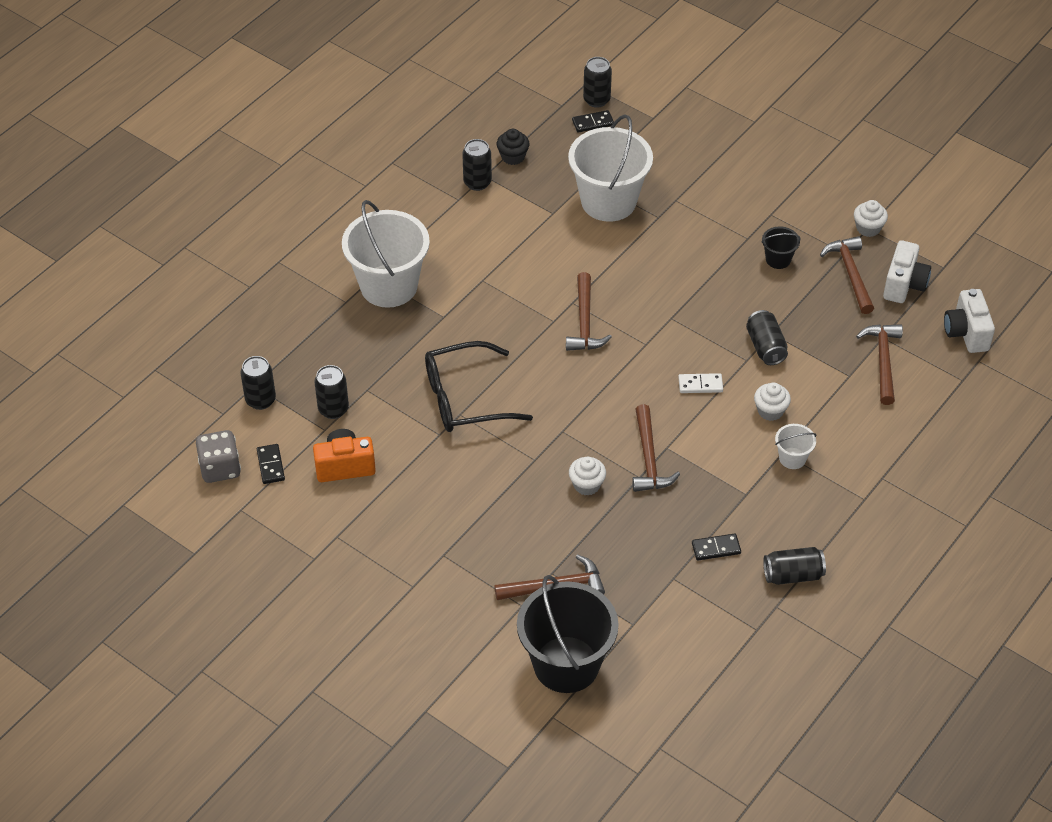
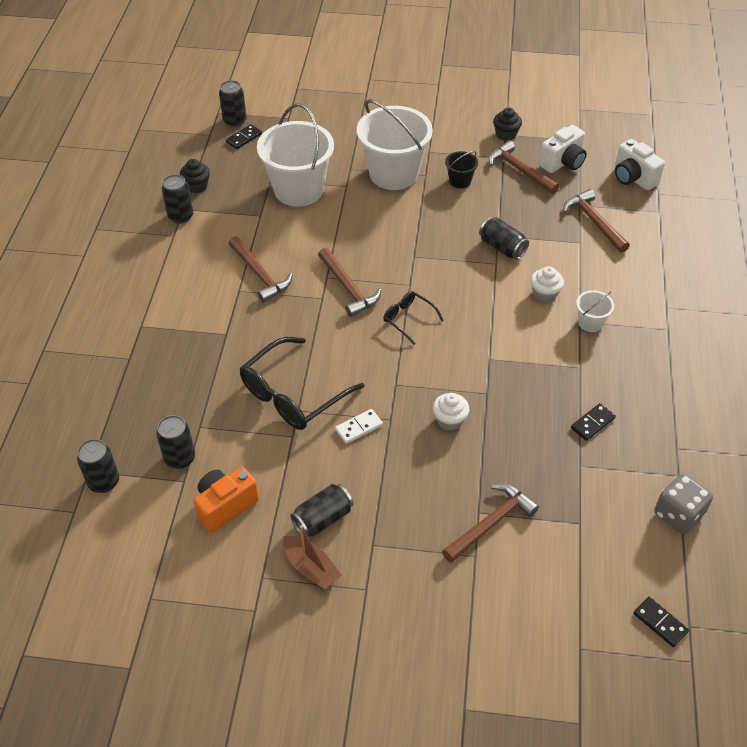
camera: 30 degrees left, 0 degrees up
grey dice [196,430,241,483] -> grey dice moved to [655,474,713,534]
black domino [257,444,285,484] -> black domino moved to [634,597,689,647]
white bucket [342,200,430,308] -> white bucket moved to [357,99,433,190]
black bucket [517,575,619,693] -> none
brown hammer [632,404,680,492] -> brown hammer moved to [228,236,292,302]
white domino [678,373,723,393] -> white domino moved to [335,409,383,444]
black can [763,547,826,585] -> black can moved to [290,484,353,537]
white cupcake [854,200,888,237] -> black cupcake [493,107,522,141]
white camera [883,240,931,303] -> white camera turned 60 degrees clockwise [539,125,587,173]
none -> brown boat [283,525,341,590]
none -> black glasses [383,291,444,345]

